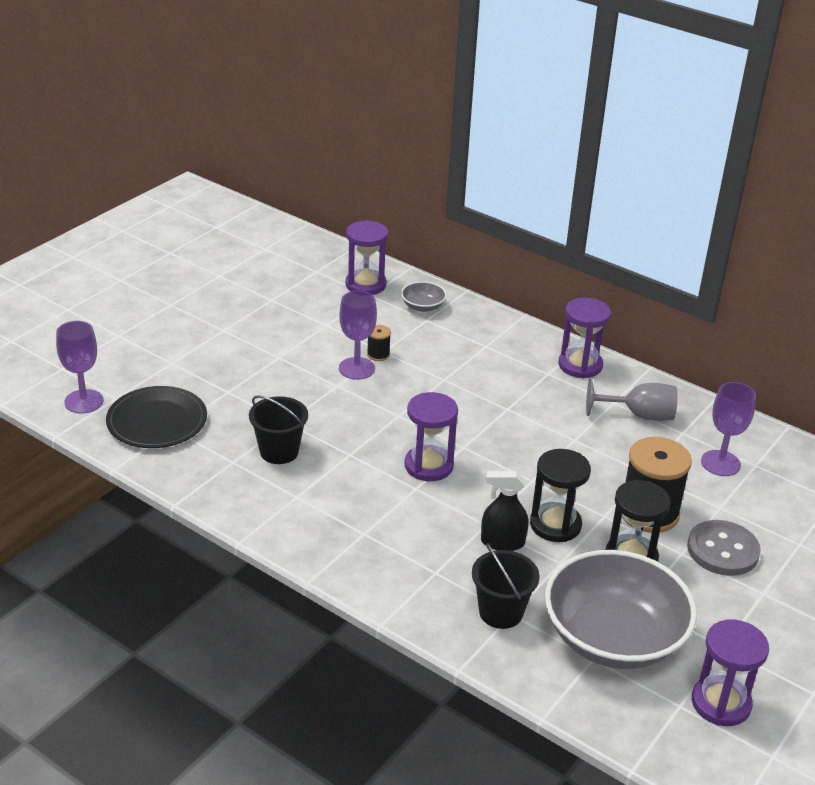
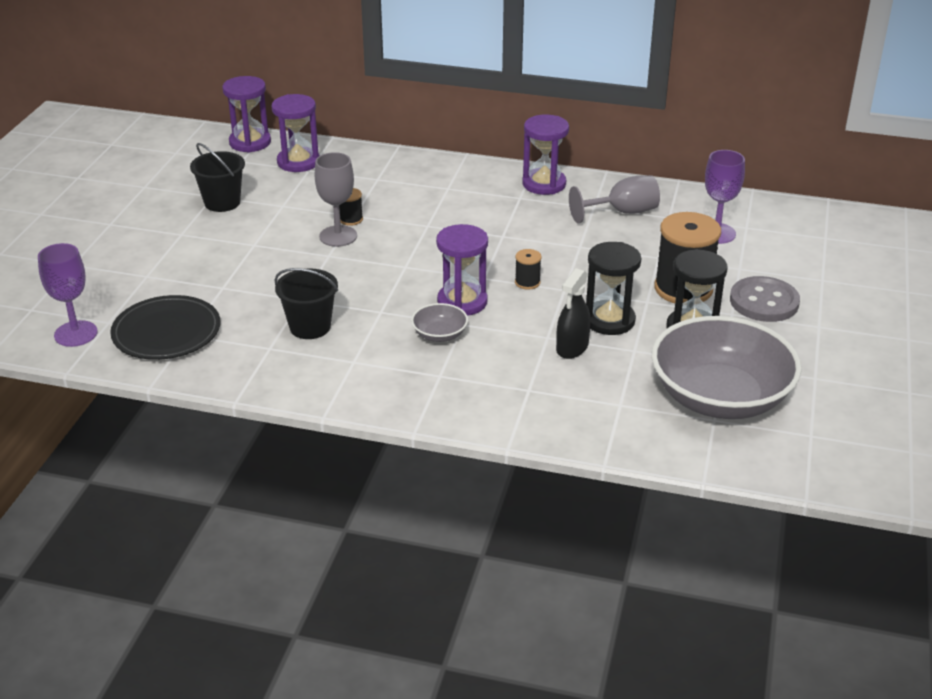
camera: 20 degrees left, 0 degrees up
purple goblet [339,291,377,380] -> grey goblet [315,152,357,247]
grey bowl [401,281,447,312] -> grey bowl moved to [411,303,468,342]
black bucket [472,543,540,629] -> black bucket moved to [190,143,245,212]
black spray bottle [481,471,529,551] -> black spray bottle turned 45 degrees counterclockwise [556,268,591,359]
purple hourglass [692,619,769,726] -> purple hourglass moved to [222,76,271,153]
none -> black spool [515,249,542,290]

